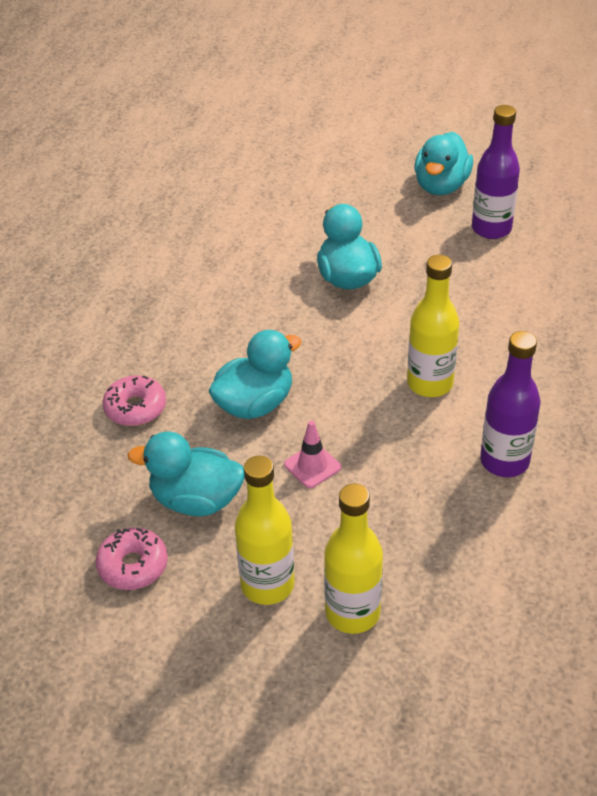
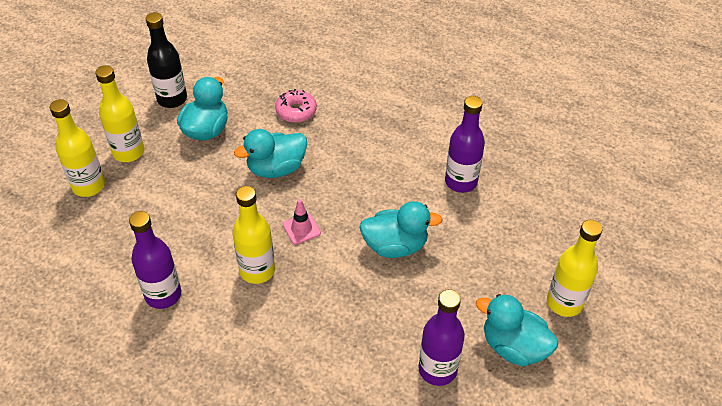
camera: 100 degrees right, 5 degrees up
pink donut [96,528,168,590] -> black bottle [146,12,187,108]
turquoise duck [209,330,302,419] -> turquoise duck turned 90 degrees clockwise [234,129,307,178]
pink traffic cone [284,420,341,488] -> pink traffic cone moved to [283,199,321,245]
none -> purple bottle [445,96,485,193]
none -> yellow bottle [547,220,602,317]

